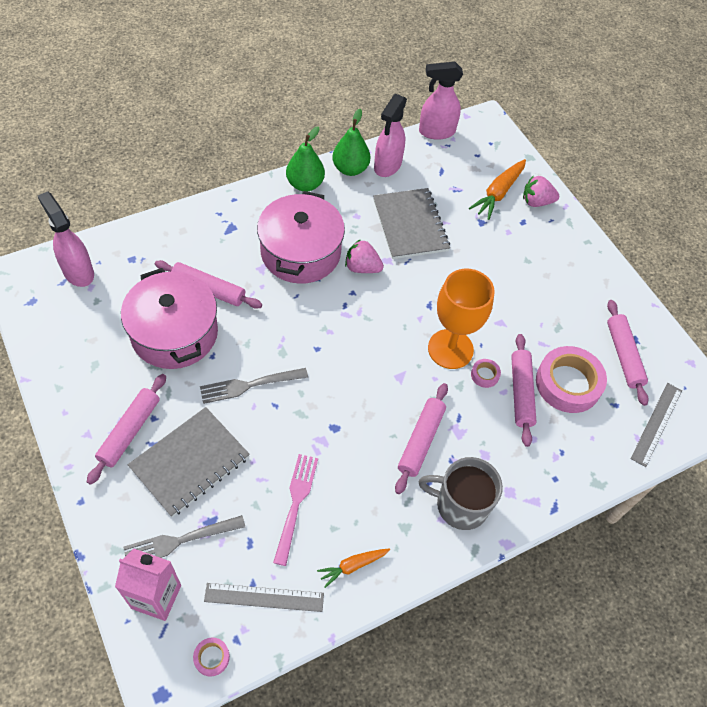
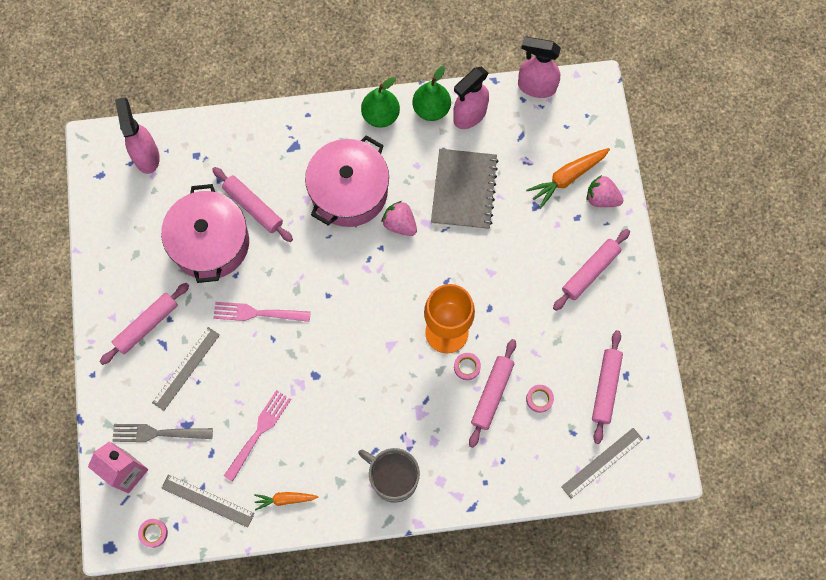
camera: 25 degrees right, 15 degrees up
grey notebook [128,407,250,517] -> grey ruler [152,327,220,411]
grey fork [200,368,308,404] -> pink fork [213,302,311,322]
pink rolling pin [395,383,448,494] -> pink rolling pin moved to [553,229,630,311]
pink tape [536,346,607,413] -> pink tape [526,385,554,413], size x0.43

